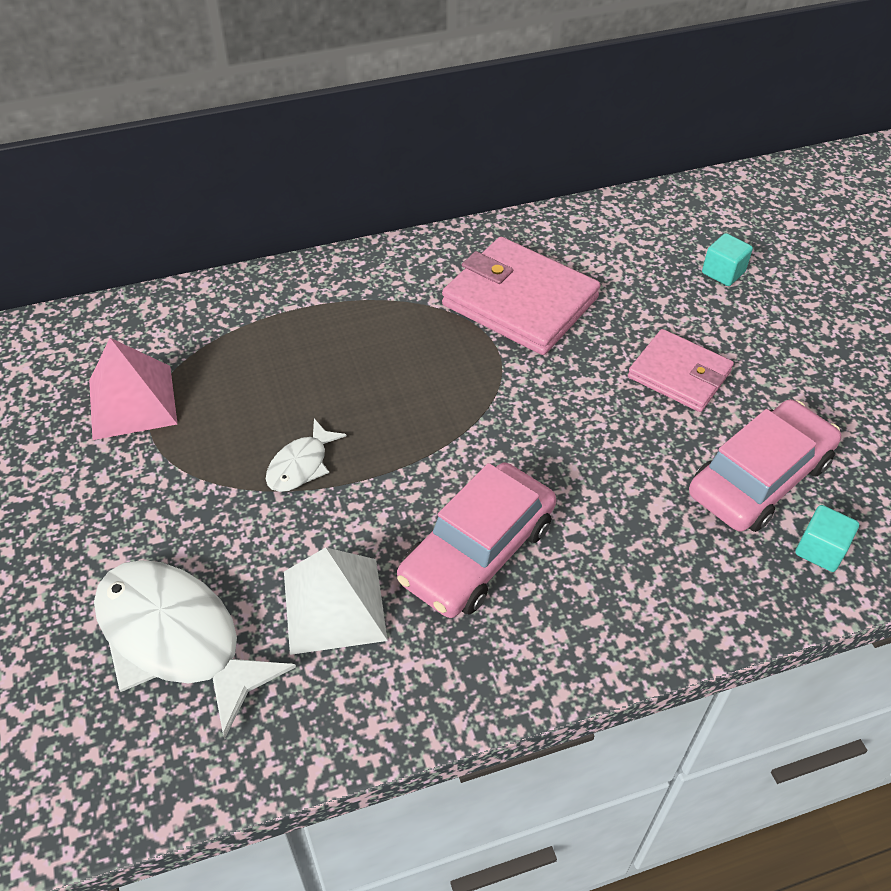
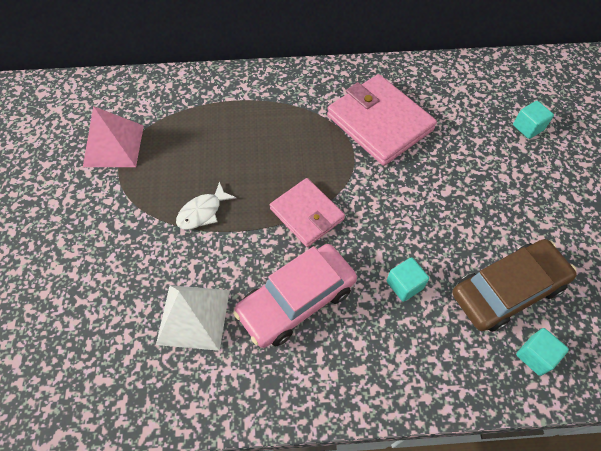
camera: 15 degrees right, 10 degrees up
white fish [94,560,296,740] -> none
pink wallet [628,329,734,412] -> pink wallet moved to [270,178,345,247]
pink car [689,399,841,532] -> brown car [452,239,577,332]
none -> turquoise cube [387,257,429,302]

